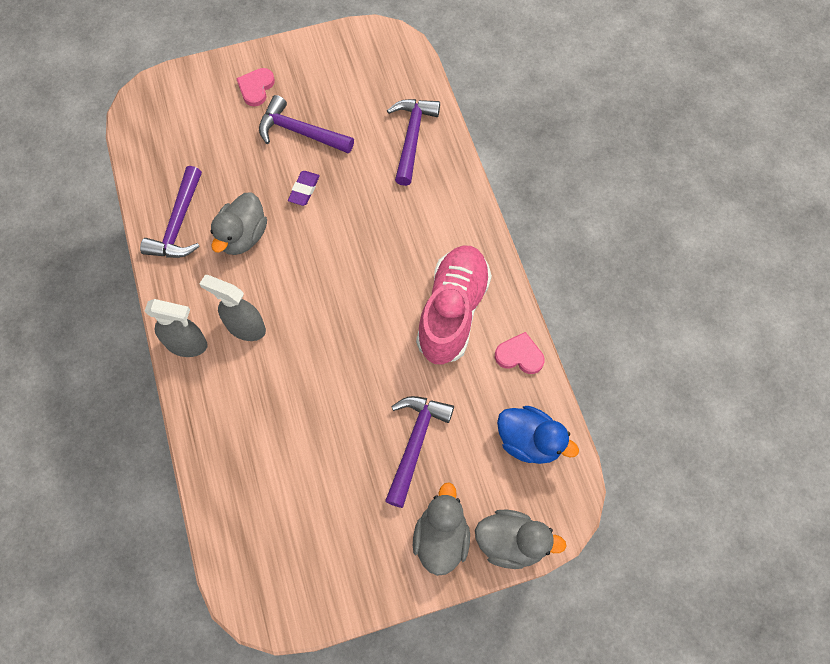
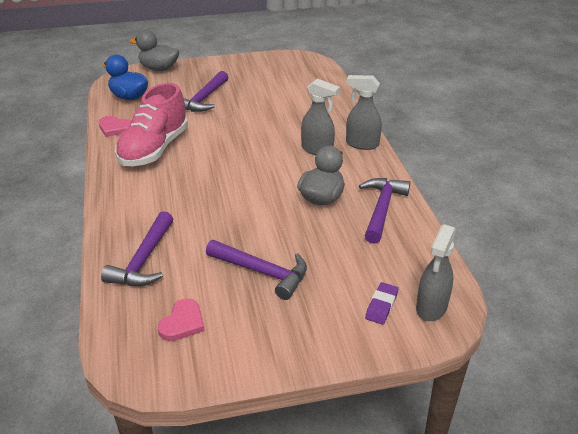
camera: 175 degrees left, 30 degrees down
pink heart [236,68,275,107] -> pink heart moved to [158,298,205,341]
purple eraser [288,171,320,206] -> purple eraser moved to [365,282,398,325]
grey duck [413,482,470,576] -> none
none -> grey spray bottle [416,224,456,321]

